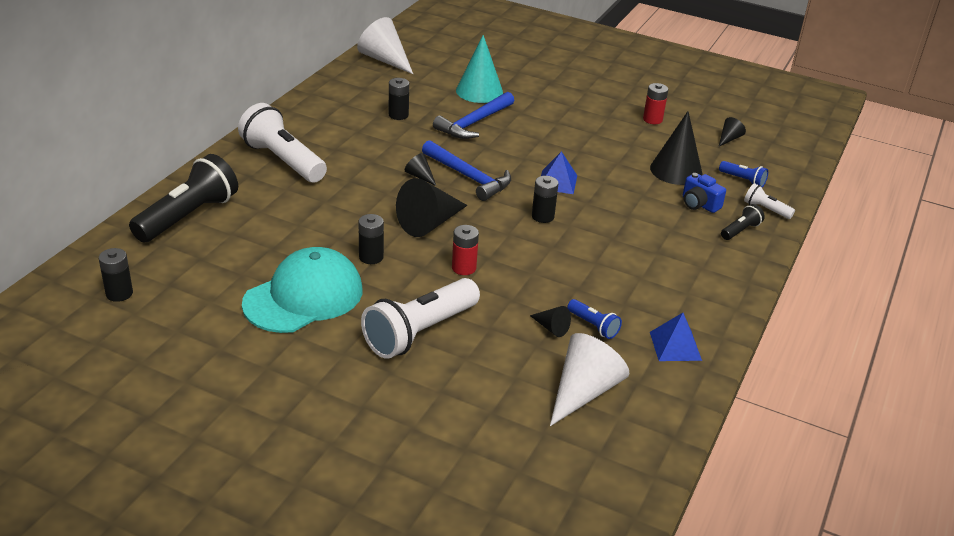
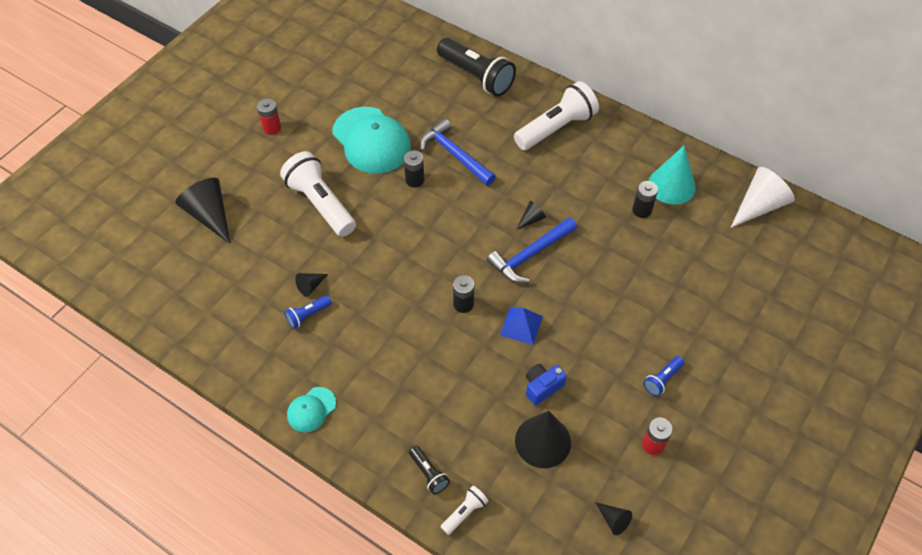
camera: 100 degrees right, 20 degrees up
black battery [99,248,133,302] -> none
black cone [396,178,467,237] -> black cone moved to [175,178,230,244]
blue hammer [433,92,514,139] -> blue hammer moved to [420,118,496,186]
red battery [452,225,479,275] -> red battery moved to [257,98,281,135]
turquoise cone [456,35,503,103] -> turquoise cone moved to [649,146,696,205]
white cone [550,333,629,426] -> none
blue pyramid [650,313,702,361] -> none
blue camera [683,173,726,213] -> blue camera moved to [526,364,567,406]
blue flashlight [719,161,768,187] -> blue flashlight moved to [643,356,684,396]
none -> turquoise cap [287,387,336,433]

